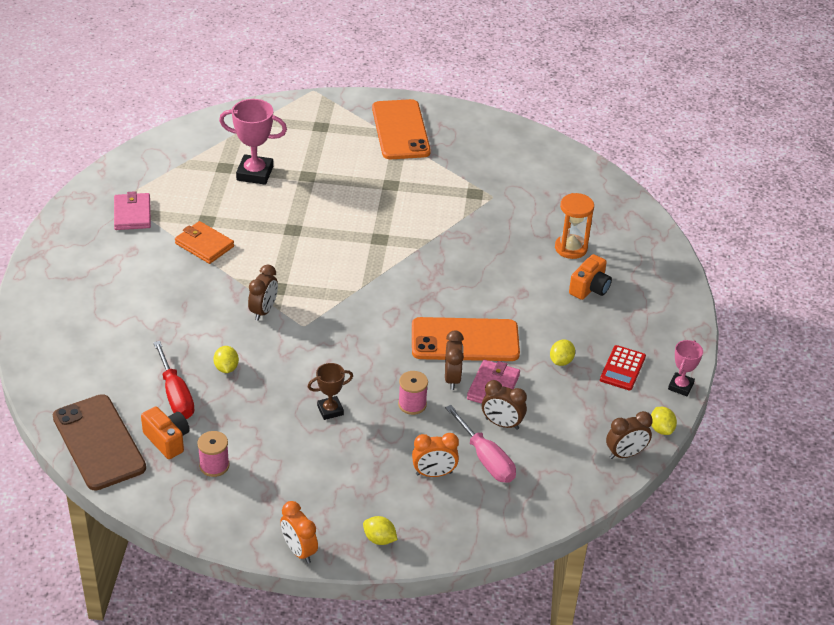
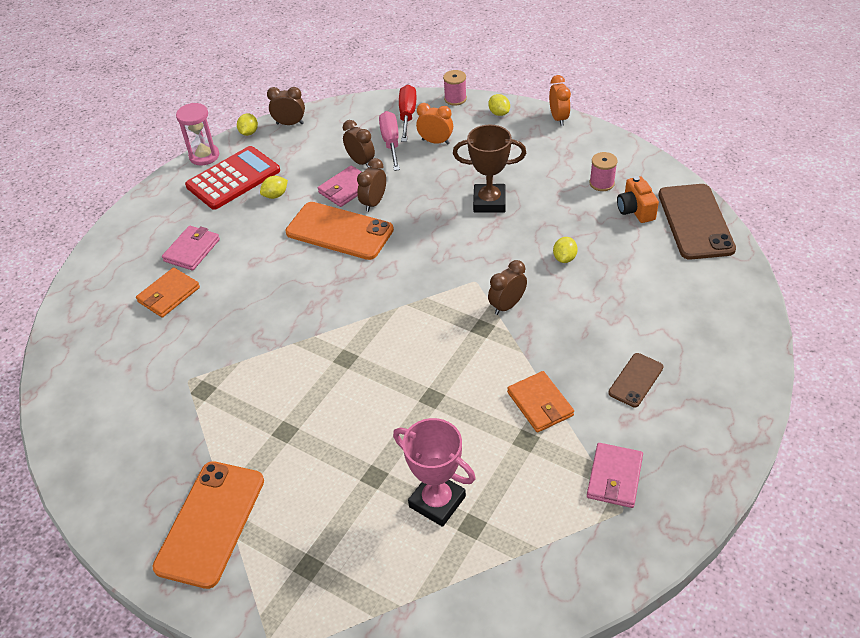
camera: 150 degrees left, 5 degrees up
red screwdriver [153,341,195,419] -> red screwdriver moved to [399,85,417,142]
brown trophy [308,363,353,420] -> brown trophy [453,125,526,213], size x1.69
pink spool [398,371,428,415] -> pink spool moved to [443,70,467,106]
orange hourglass [555,193,594,259] -> orange wallet [136,267,200,318]
orange camera [569,254,612,300] -> pink wallet [162,226,220,271]
red calculator [600,345,646,391] -> red calculator [185,146,280,210], size x1.79
pink trophy [668,340,703,396] -> pink hourglass [176,103,219,165]
none -> brown phone [608,353,664,407]

